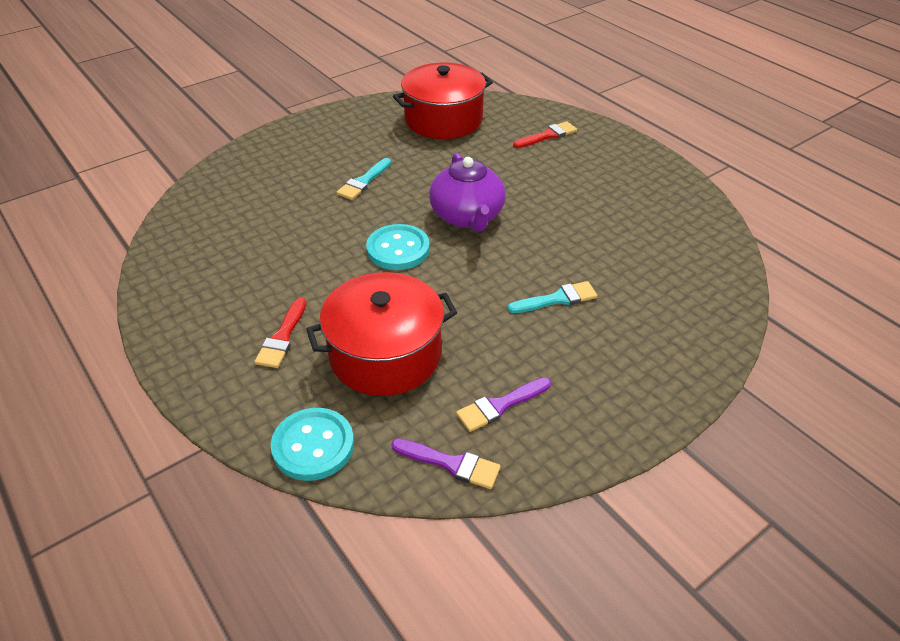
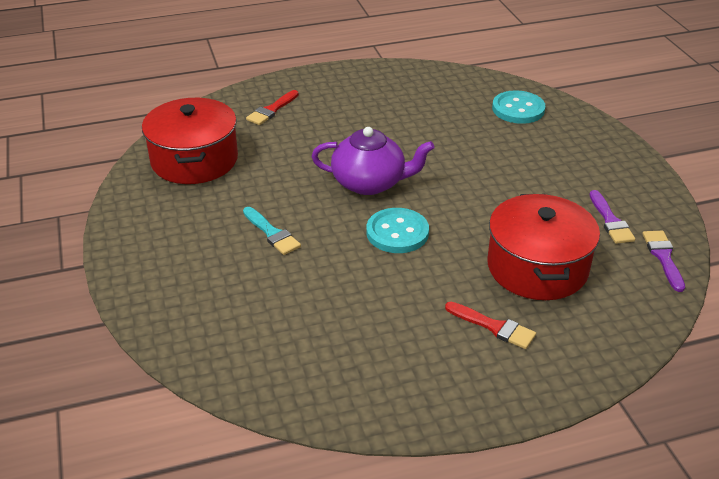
camera: 70 degrees left, 5 degrees down
turquoise button [271,408,354,481] -> turquoise button moved to [492,90,546,124]
purple brush [391,438,501,489] -> purple brush turned 45 degrees counterclockwise [642,231,685,292]
turquoise brush [508,281,597,313] -> none
red brush [513,121,577,148] -> red brush turned 135 degrees counterclockwise [246,90,299,125]

